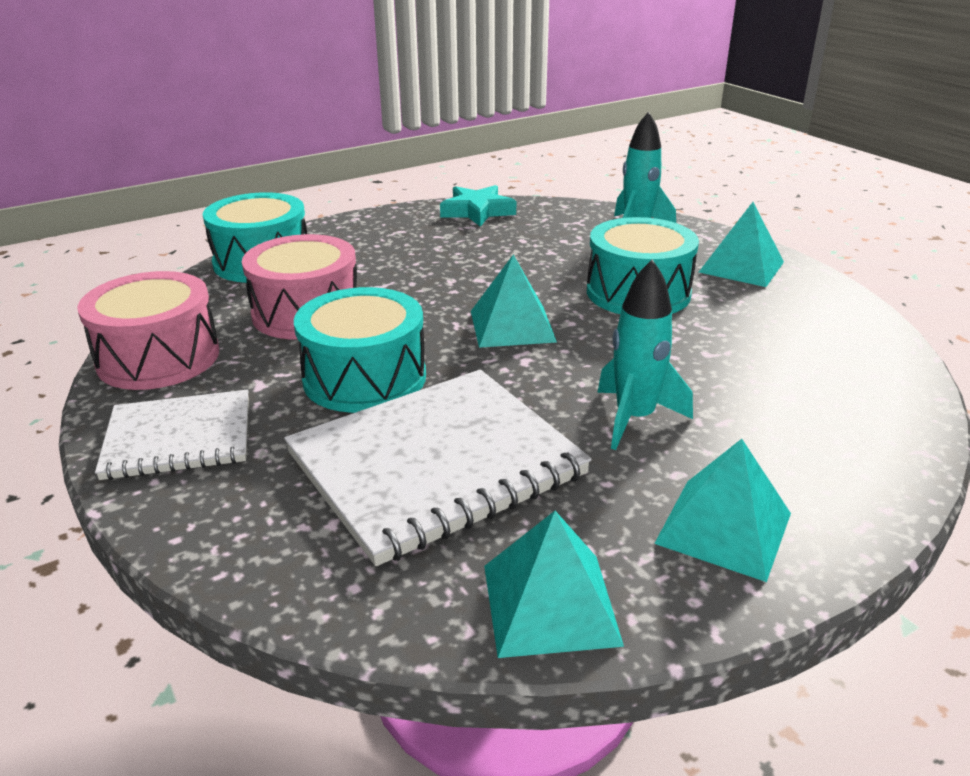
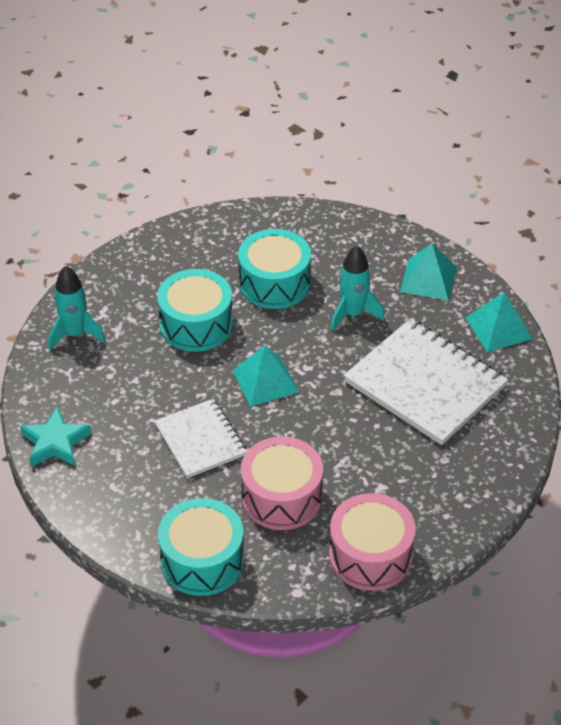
camera: 105 degrees left, 15 degrees up
white notebook [95,390,249,480] -> white notebook moved to [154,399,247,478]
turquoise drum [294,287,426,413] -> turquoise drum moved to [238,229,311,309]
turquoise pyramid [699,202,784,287] -> none

